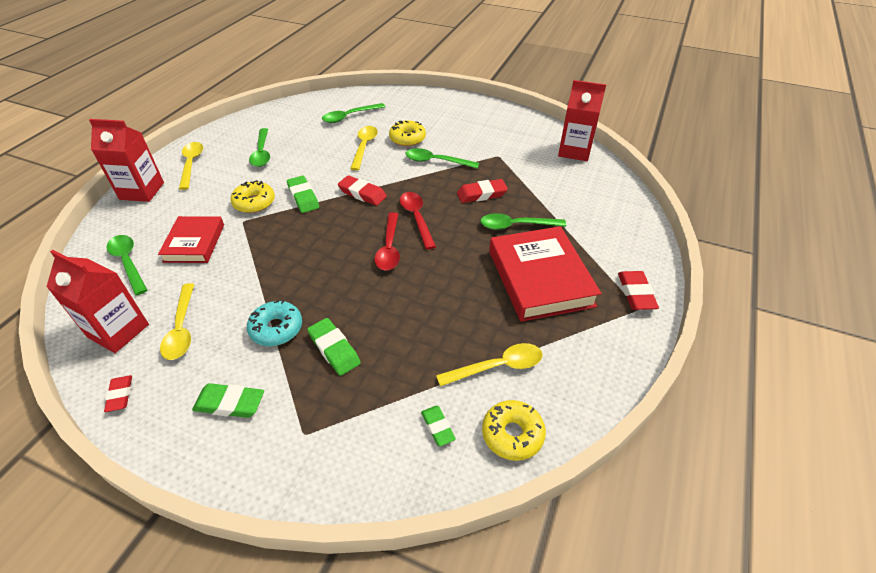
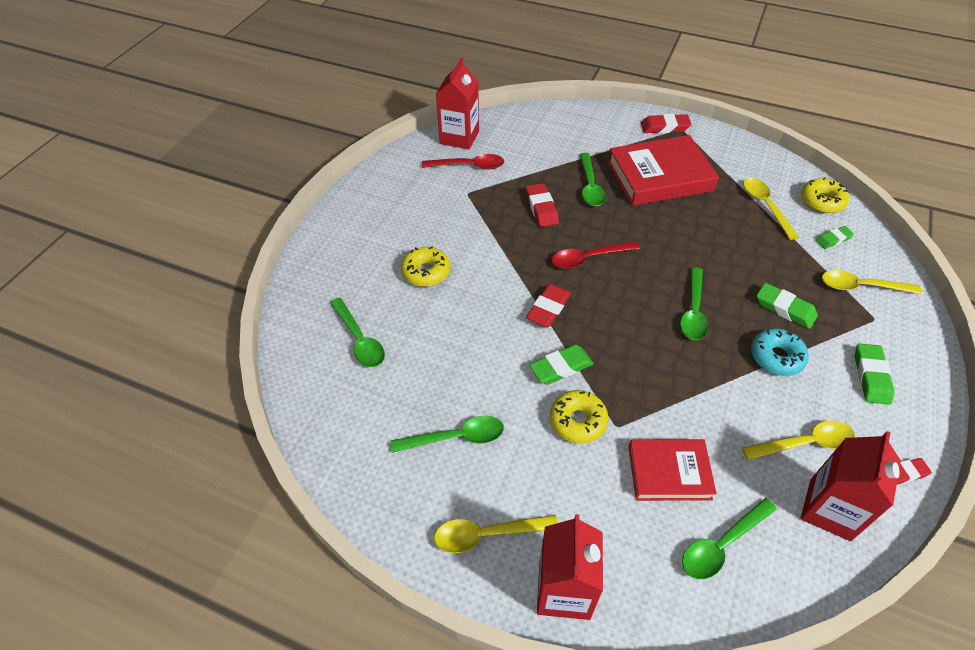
camera: 90 degrees left, 5 degrees up
green eraser [307,318,361,376] -> green eraser turned 75 degrees clockwise [756,283,818,329]
yellow spoon [350,126,378,170] -> yellow spoon moved to [822,270,922,294]
red spoon [374,212,400,271] -> red spoon moved to [422,154,504,169]
green spoon [405,148,479,169] -> green spoon moved to [680,268,709,340]

